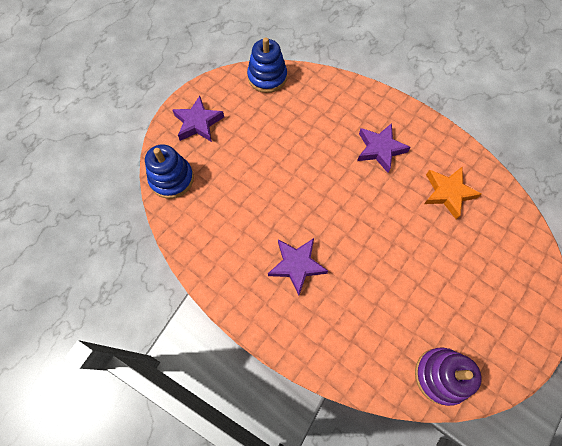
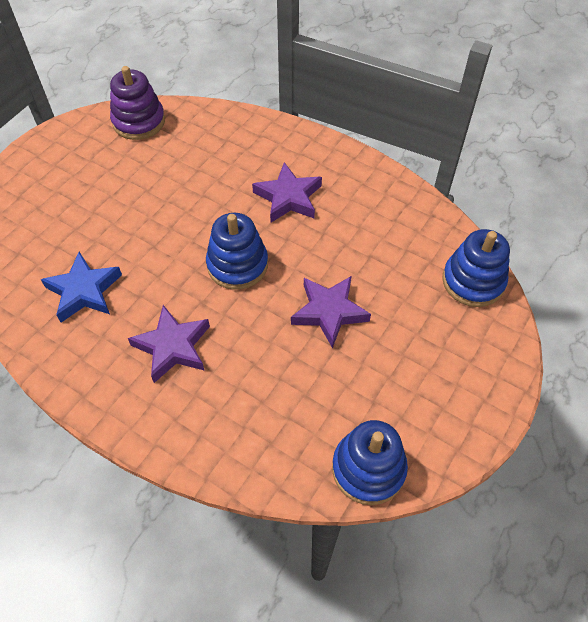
camera: 175 degrees right, 10 degrees down
purple star [172,96,224,142] -> purple star moved to [291,276,371,348]
orange star [424,167,482,219] -> blue star [41,252,122,322]
none -> blue stacking toy [206,213,268,290]

